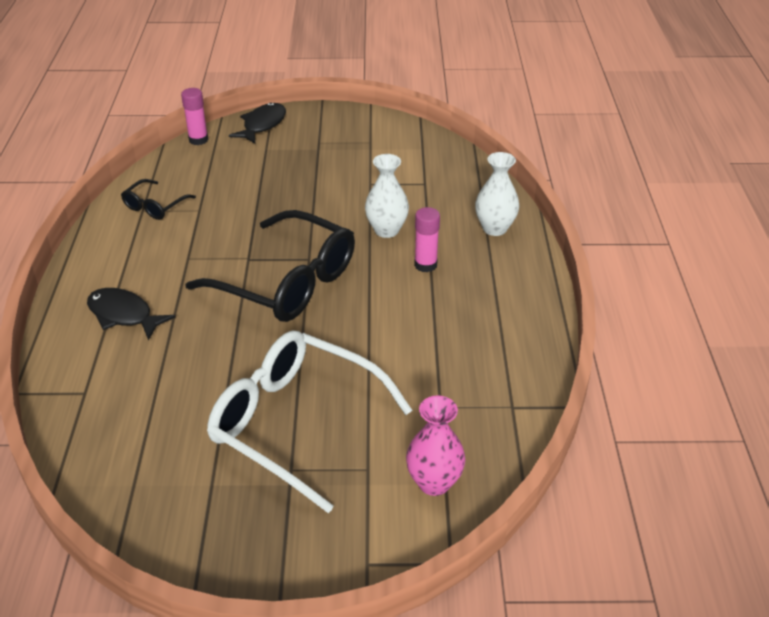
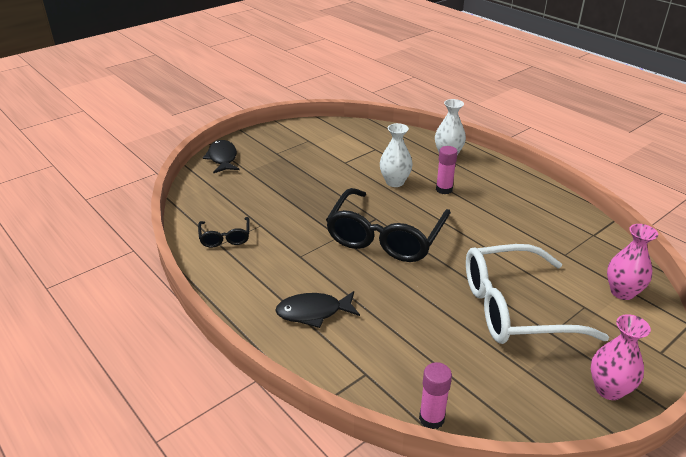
camera: 40 degrees left, 5 degrees down
pink glue stick [181,88,208,145] -> pink glue stick moved to [419,362,452,429]
black glasses [185,210,355,322] -> black glasses turned 120 degrees clockwise [326,188,451,262]
none -> pink vase [591,314,651,400]

